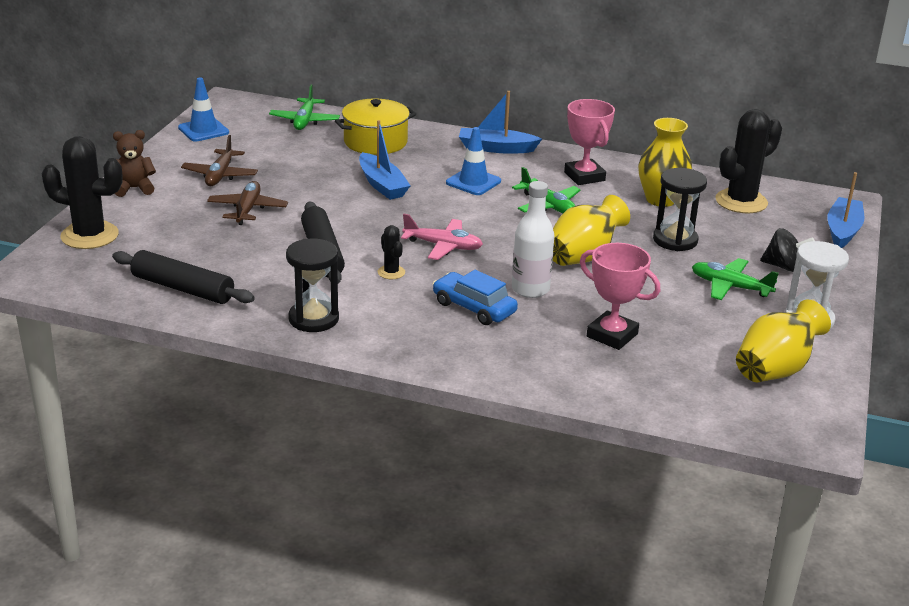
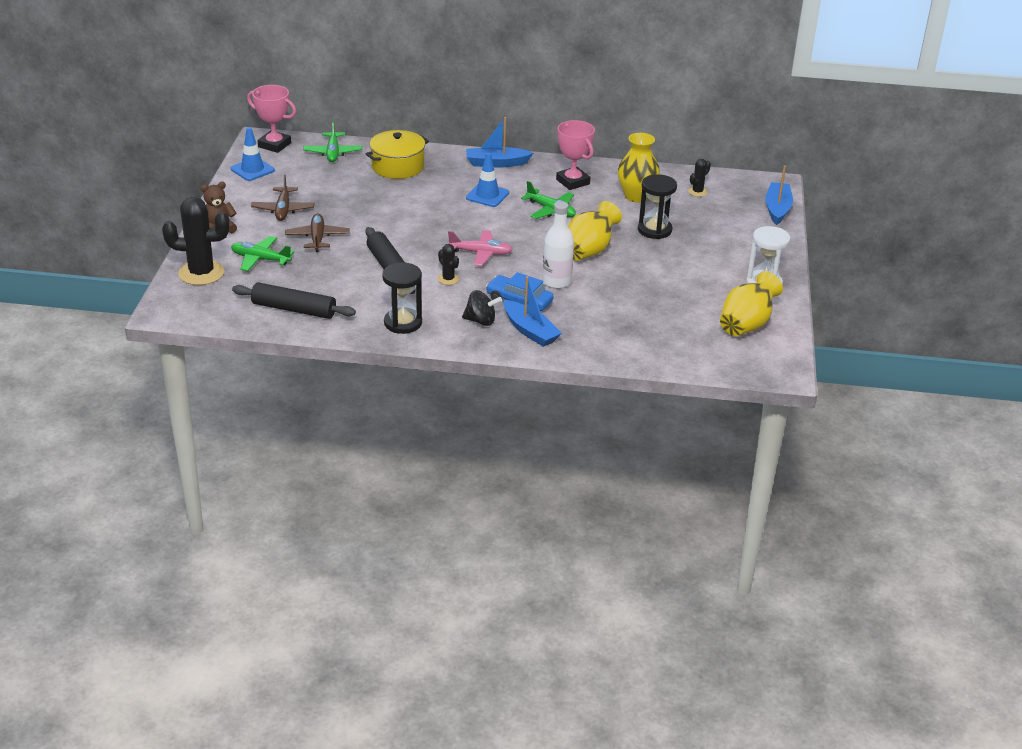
camera: 10 degrees left, 5 degrees up
blue boat [359,120,411,200] -> blue boat moved to [503,276,562,347]
pink trophy [580,243,660,350] -> pink trophy moved to [247,85,296,153]
green plane [692,258,779,300] -> green plane moved to [231,236,294,271]
black cactus [715,109,782,213] -> black cactus [688,159,711,197], size x0.48
black spinning top [760,228,815,272] -> black spinning top moved to [462,290,502,326]

